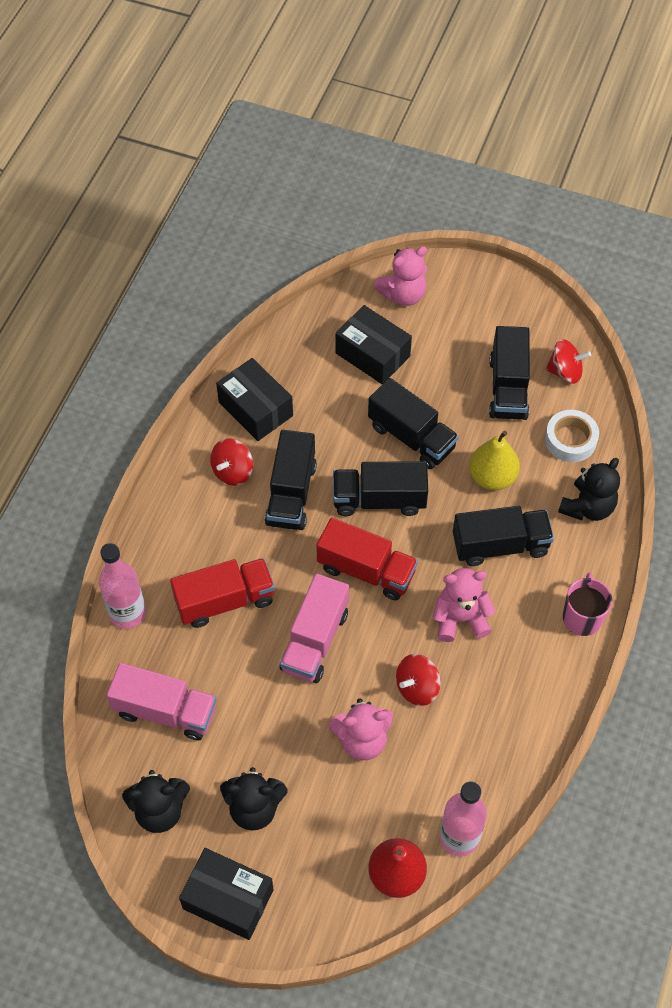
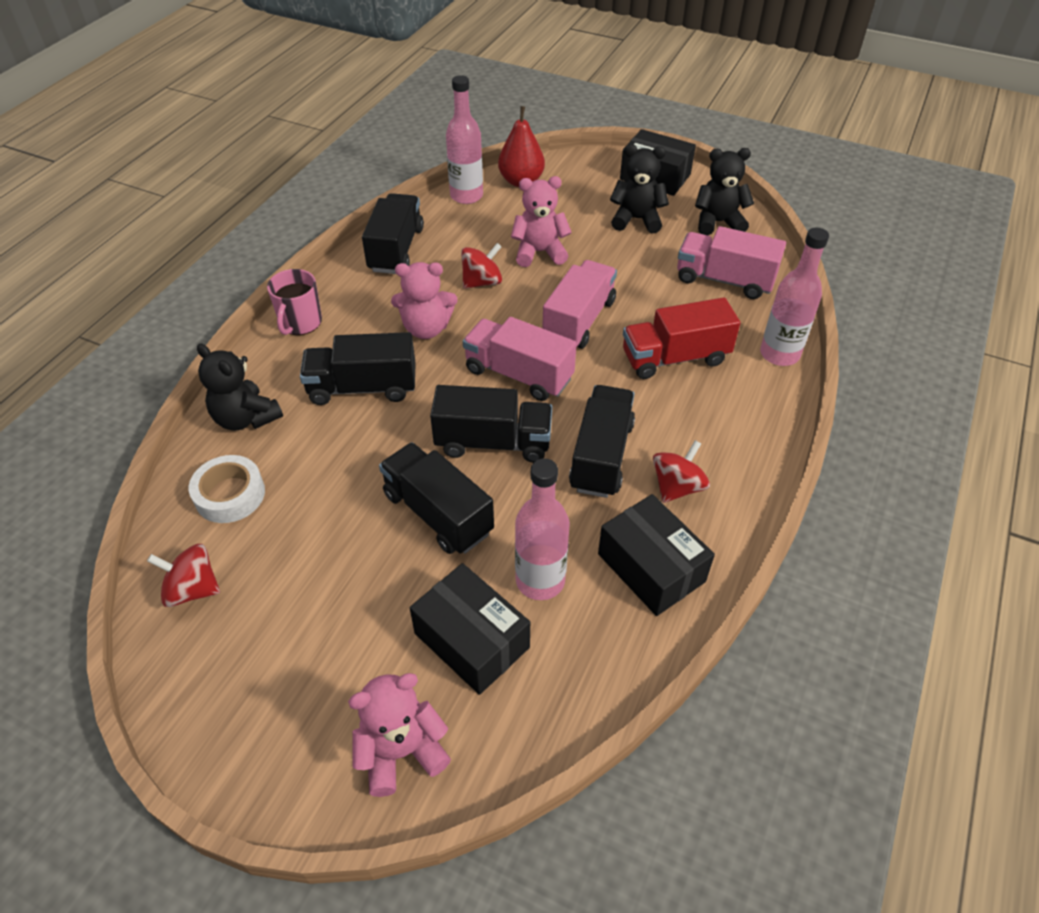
camera: 175 degrees left, 10 degrees down
red truck [316,517,418,600] -> pink truck [463,317,577,401]
yellow pear [469,431,520,490] -> none
black truck [489,326,530,420] -> black truck moved to [362,193,424,274]
black teddy bear [558,458,620,521] -> black teddy bear turned 90 degrees counterclockwise [197,344,283,430]
none -> pink bottle [515,458,570,600]

